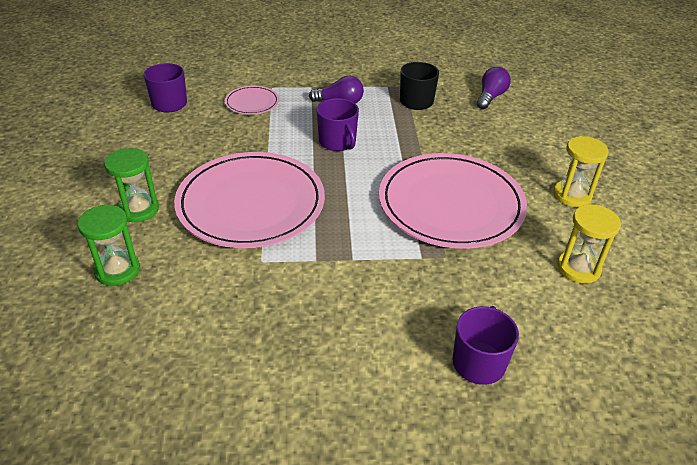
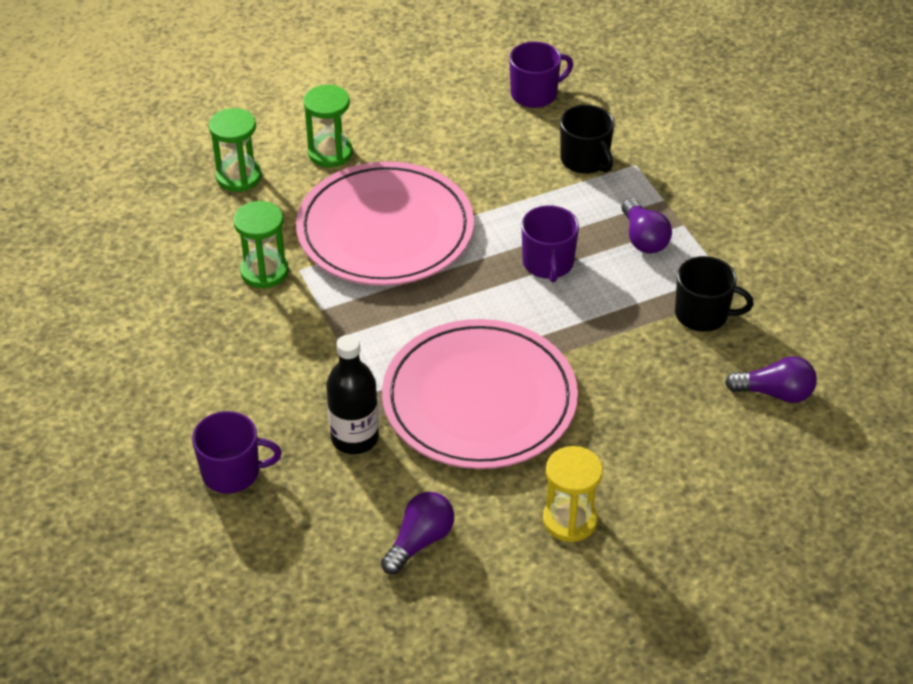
camera: 70 degrees right, 5 degrees up
pink plate [225,86,279,115] -> black mug [560,105,614,174]
purple mug [317,98,359,151] -> purple mug turned 45 degrees counterclockwise [522,205,579,283]
yellow hourglass [557,204,621,283] -> purple light bulb [381,492,454,574]
none -> green hourglass [233,201,289,288]
none -> black bottle [326,335,379,454]

